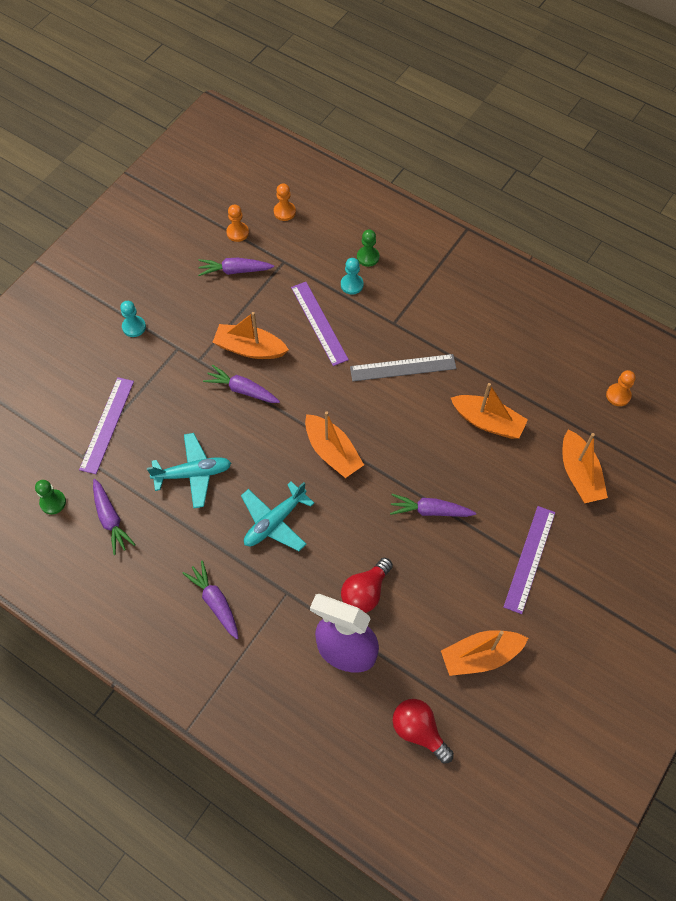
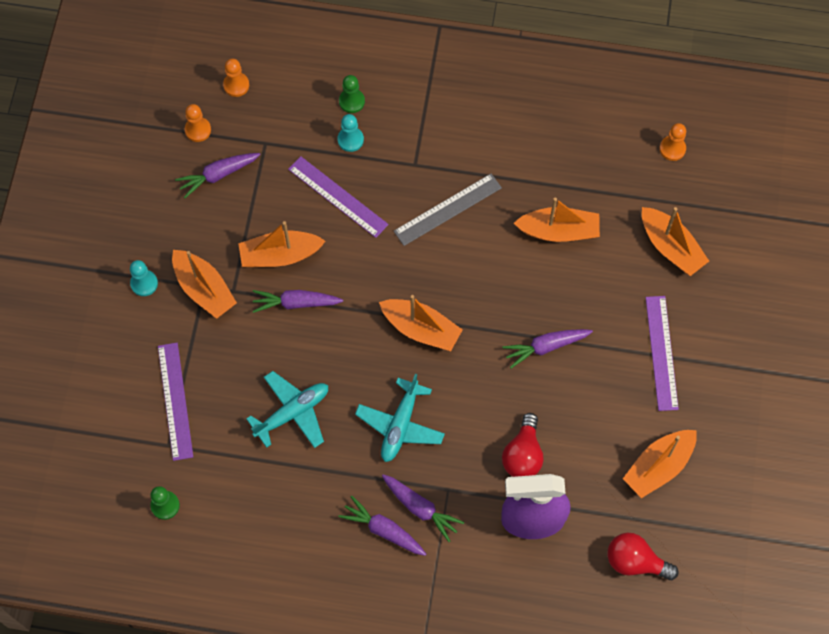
camera: 25 degrees left, 5 degrees up
purple carrot [93,479,136,555] -> purple carrot moved to [382,474,464,542]
none -> orange boat [172,250,237,319]

